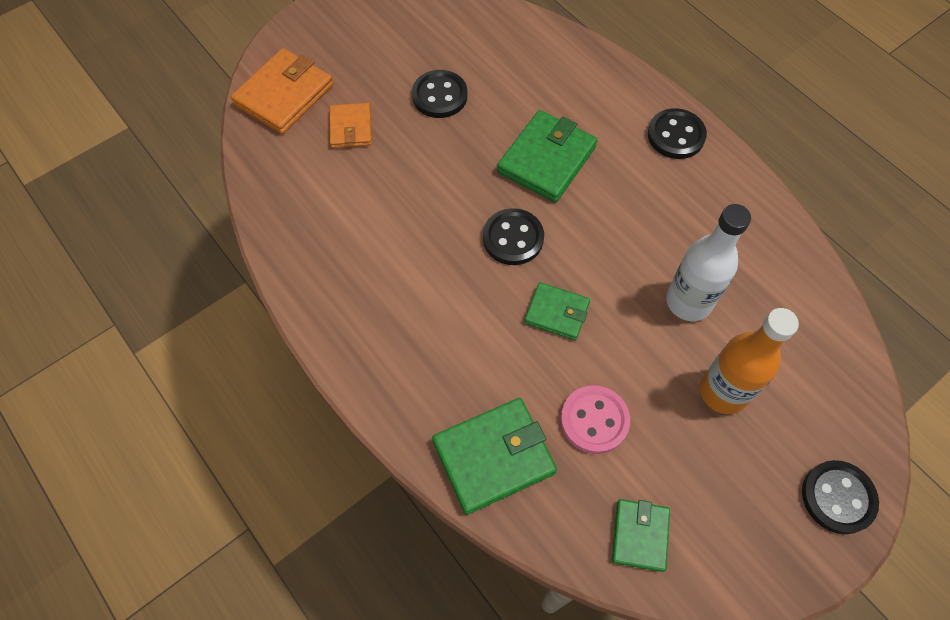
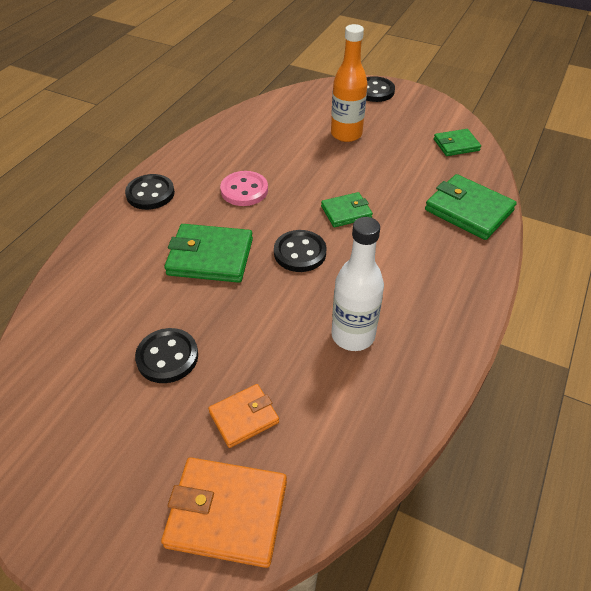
camera: 115 degrees left, 15 degrees down
green wallet [525,282,590,340] -> green wallet turned 75 degrees clockwise [321,192,373,227]
pink button [561,385,630,454] -> pink button moved to [220,171,268,206]
white bottle [666,204,751,321] -> white bottle moved to [331,217,384,351]

